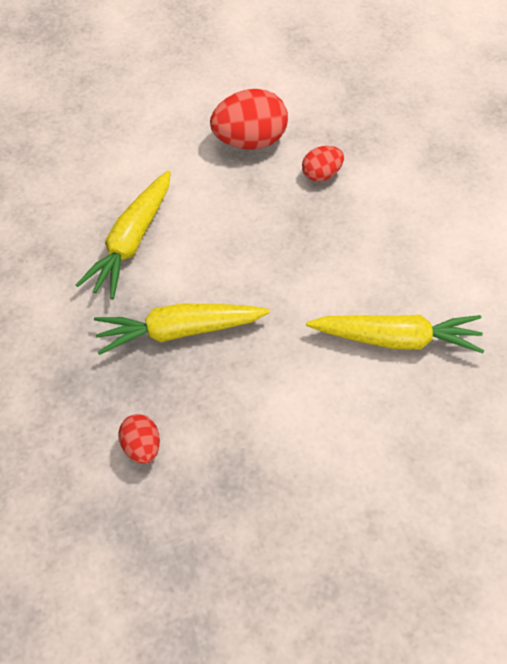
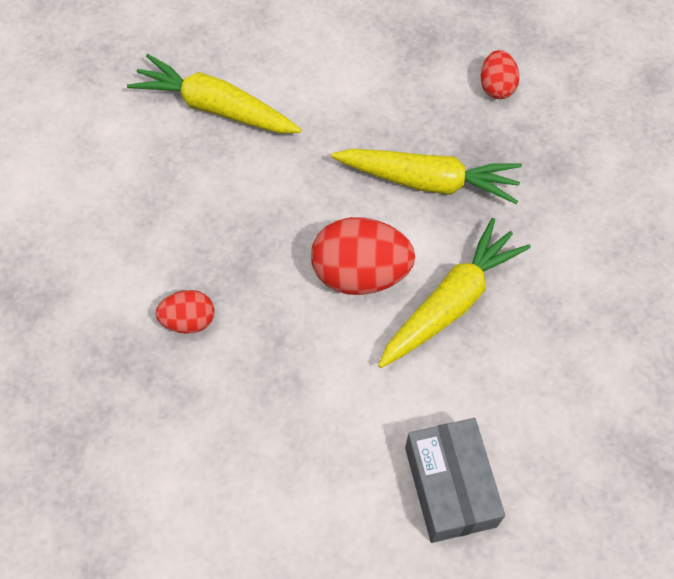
camera: 160 degrees left, 5 degrees up
red egg [210,89,288,150] -> red egg moved to [311,217,415,295]
none -> grey box [405,418,505,543]

